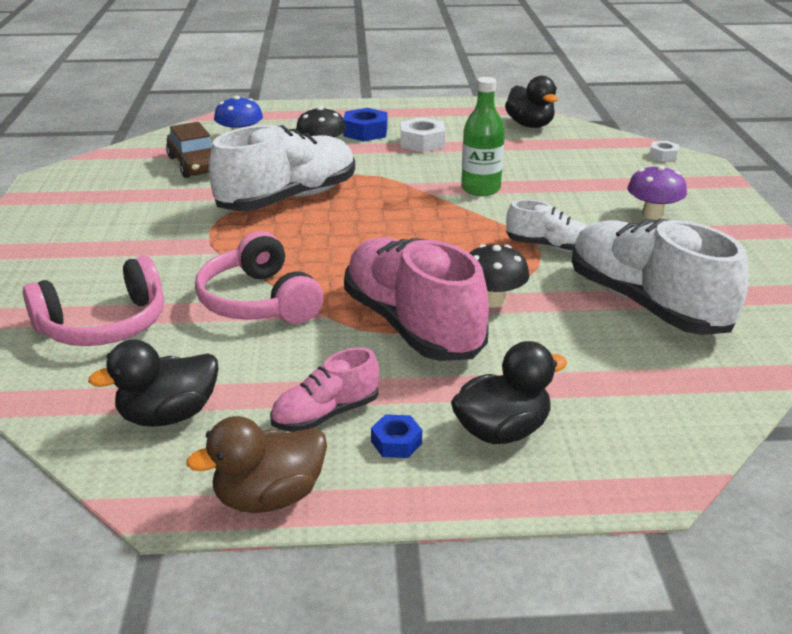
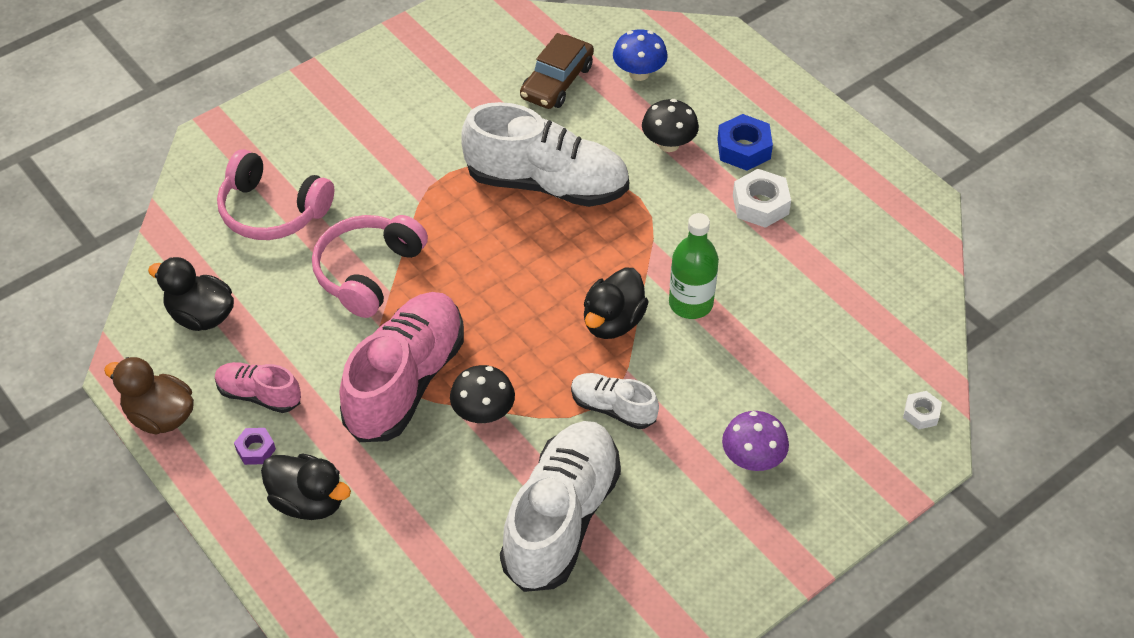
camera: 55 degrees right, 20 degrees up
blue nut [371,414,422,458] -> purple nut [234,428,276,465]
black duck [505,76,558,128] -> black duck moved to [584,268,649,339]
white shoe [506,200,587,252] -> white shoe turned 135 degrees clockwise [571,373,659,429]

